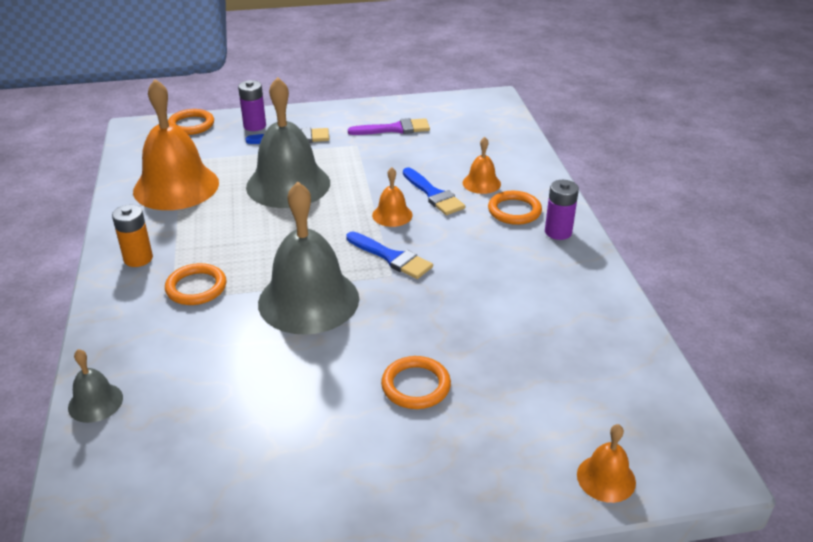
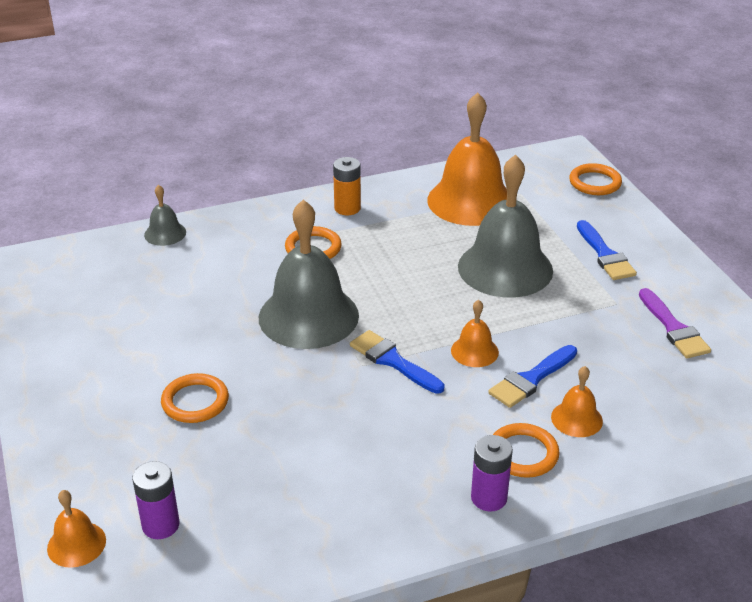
camera: 80 degrees right, 0 degrees up
purple battery [238,80,266,131] -> purple battery moved to [132,461,179,539]
blue brush [346,231,433,279] -> blue brush turned 105 degrees clockwise [350,330,445,394]

